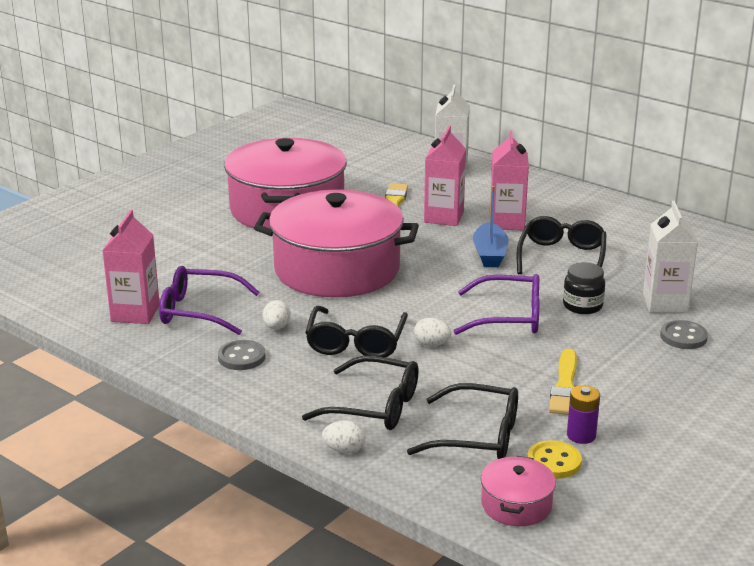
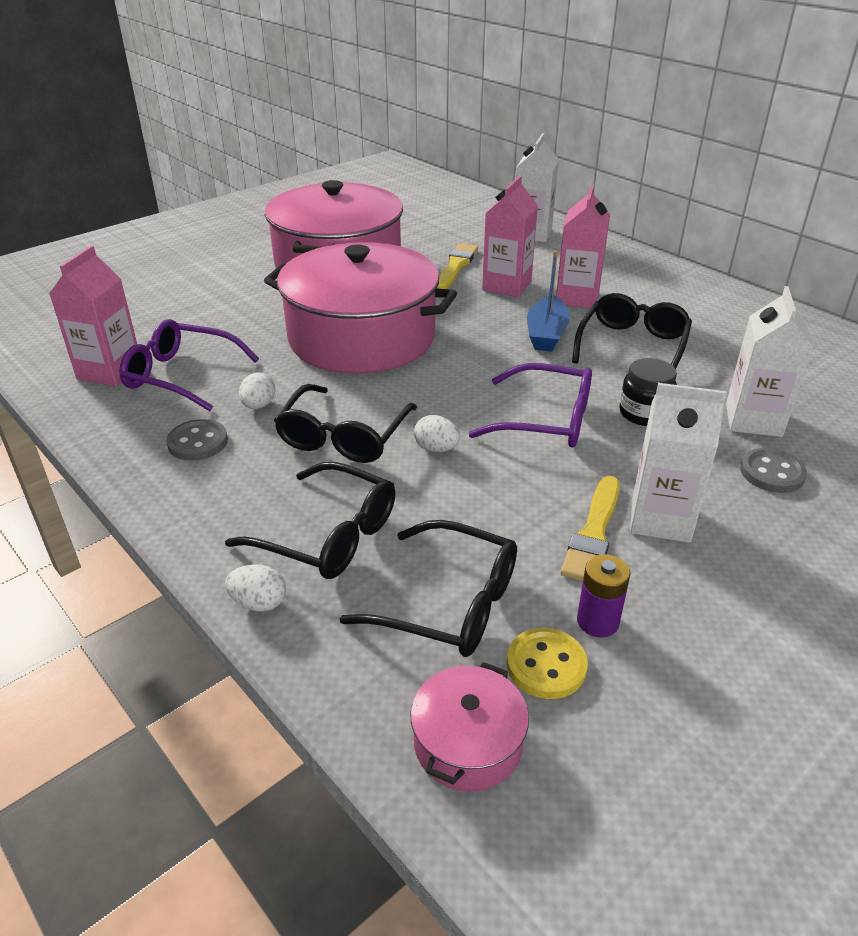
camera: 10 degrees right, 10 degrees up
none -> white carton [630,383,727,543]

